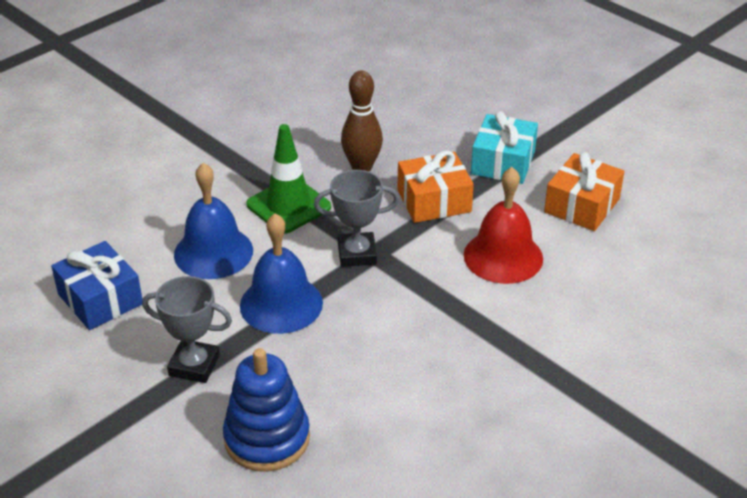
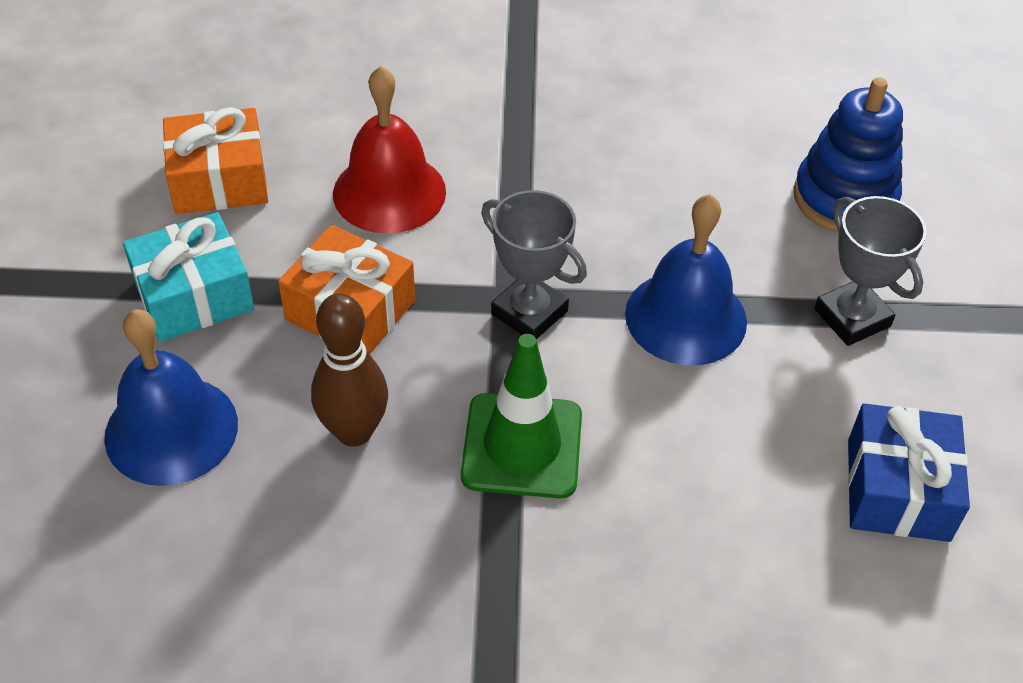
camera: 135 degrees left, 10 degrees up
blue bell [174,163,253,279] -> blue bell moved to [104,309,238,486]

